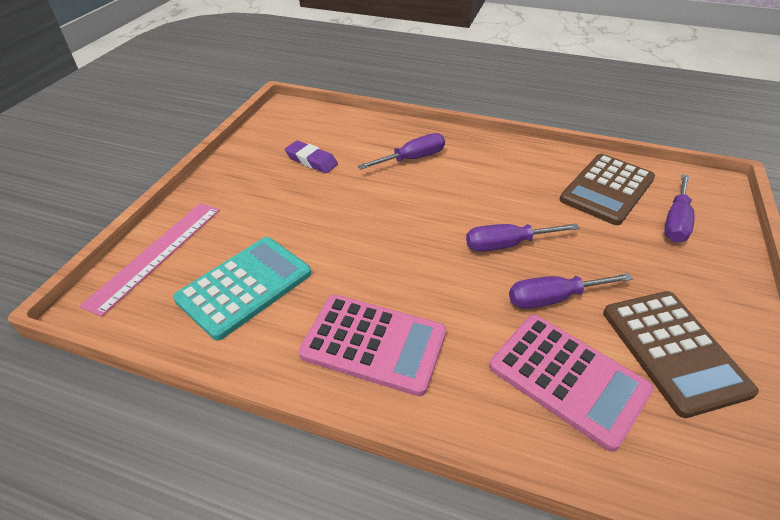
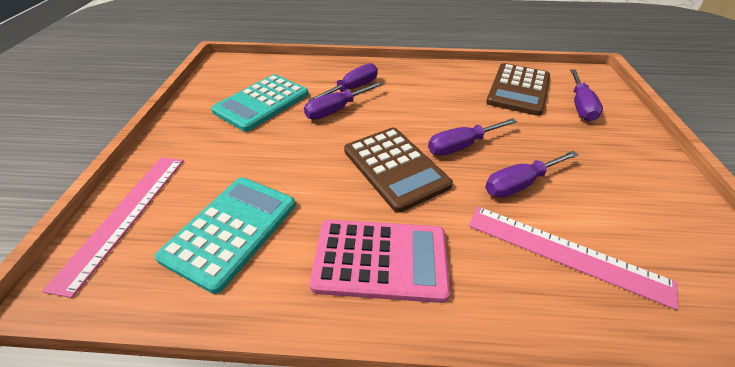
camera: 15 degrees left, 0 degrees up
purple eraser [285,141,338,173] -> turquoise calculator [211,74,309,132]
pink calculator [489,315,654,452] -> pink ruler [469,207,678,310]
brown calculator [603,291,759,418] -> brown calculator moved to [344,127,453,213]
none -> purple screwdriver [304,82,383,120]

